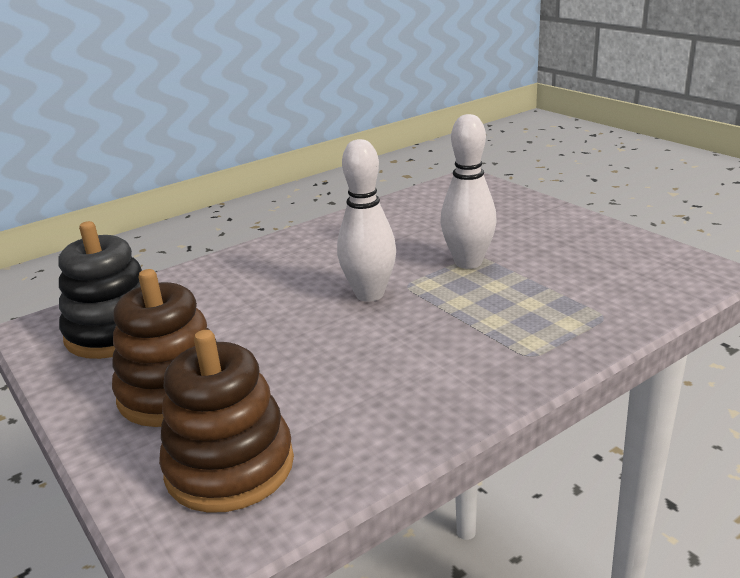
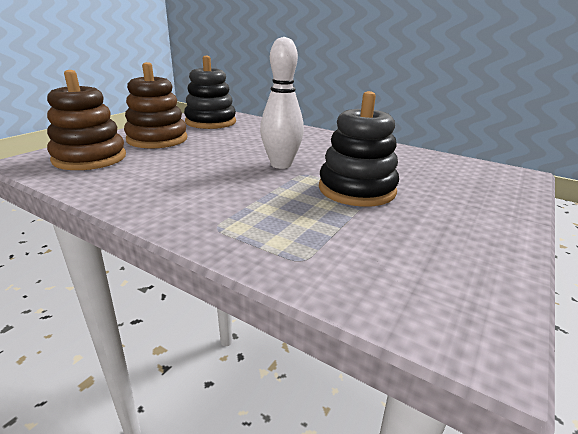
camera: 65 degrees right, 0 degrees up
white bowling pin [440,114,497,269] -> black stacking toy [319,91,399,207]

